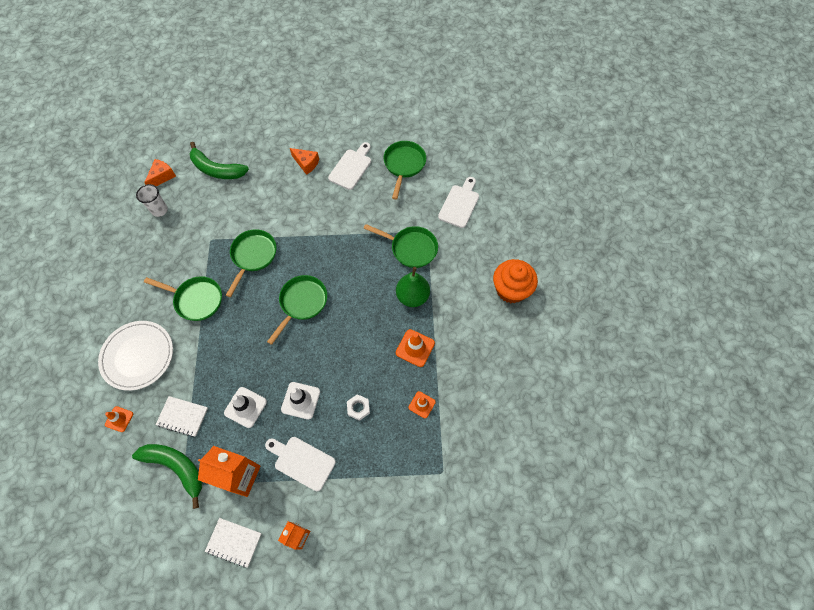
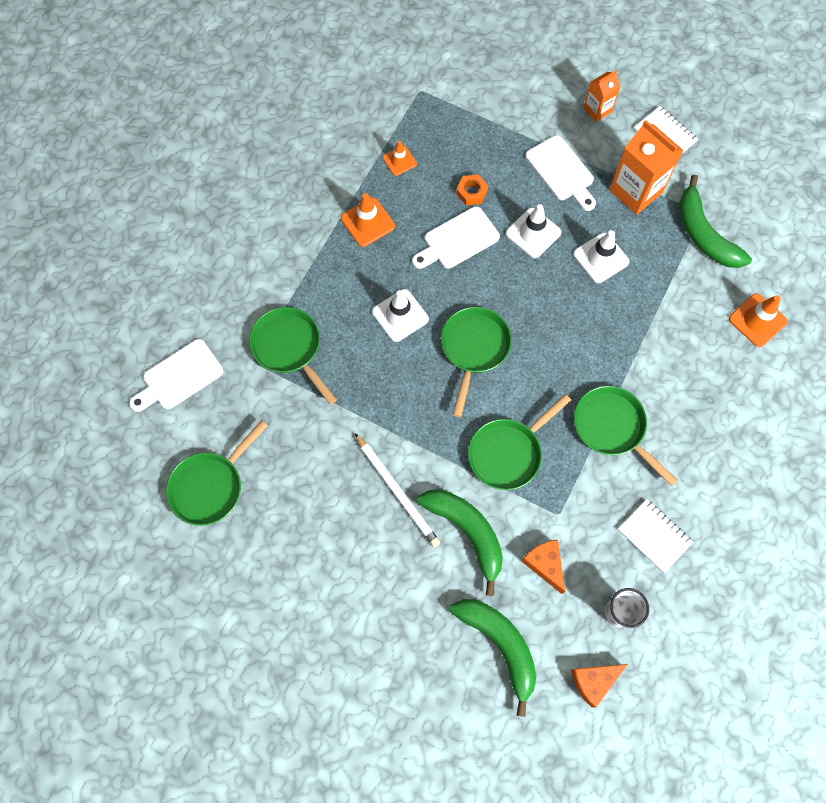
camera: 150 degrees left, 5 degrees up
white plate [98,321,173,391] -> none
orange traffic cone [105,406,133,432] -> orange traffic cone [729,293,787,347], size x1.53
white notebook [156,396,208,437] -> white notebook moved to [618,499,693,573]
green pan [267,275,327,345] -> green pan turned 135 degrees clockwise [441,307,512,417]
orange cheese [290,148,319,175] -> orange cheese moved to [521,539,565,594]
white cutting board [328,142,371,190] -> white cutting board moved to [412,206,500,269]
white nut [347,394,370,421] -> orange nut [456,174,488,205]
green pear [396,267,430,307] -> none
orange cupcake [493,259,538,303] -> none
none -> white pencil [355,433,440,547]
none -> white traffic cone [372,289,429,342]
none -> green banana [417,489,503,596]

